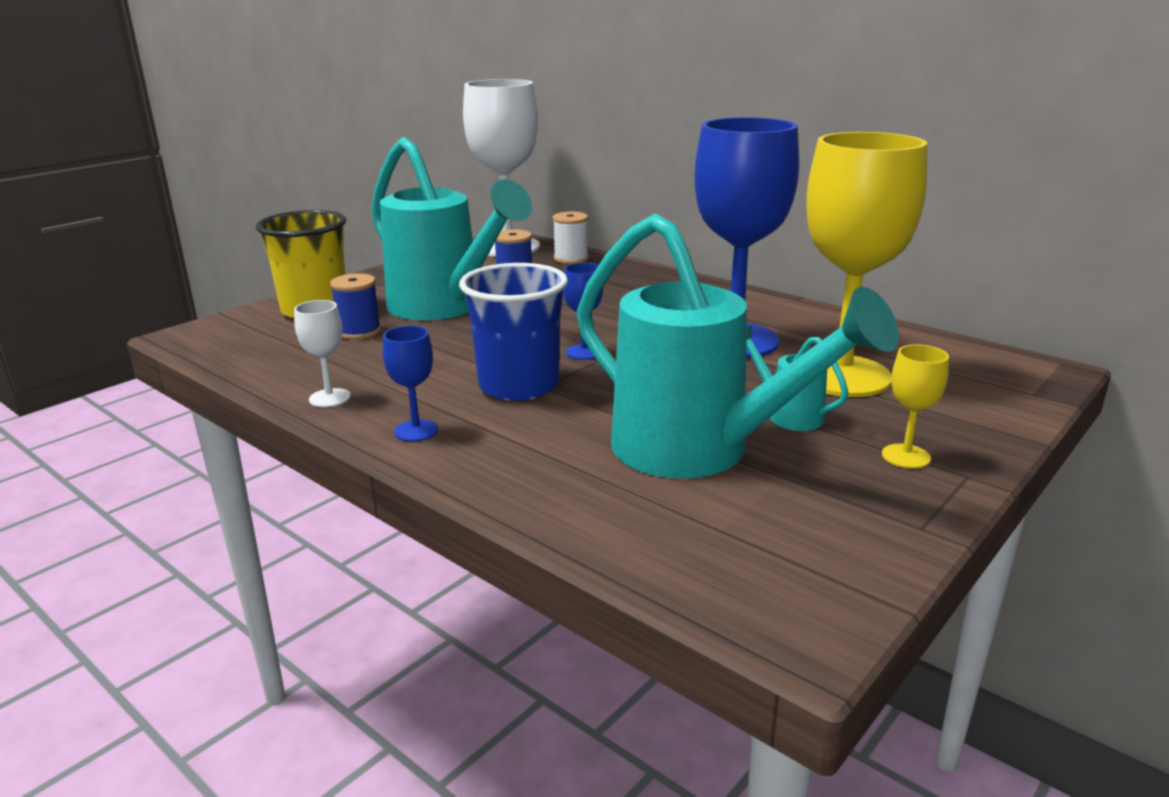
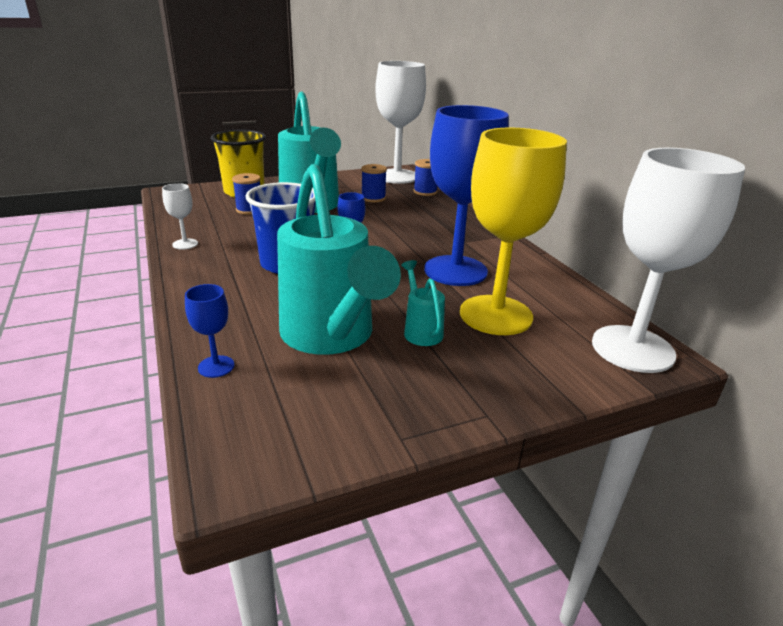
camera: 25 degrees right, 5 degrees up
blue goblet [383,326,438,442] -> blue goblet moved to [185,284,234,378]
white spool [553,211,589,264] -> blue spool [413,159,437,196]
yellow goblet [882,344,949,469] -> none
none -> white goblet [592,148,745,373]

